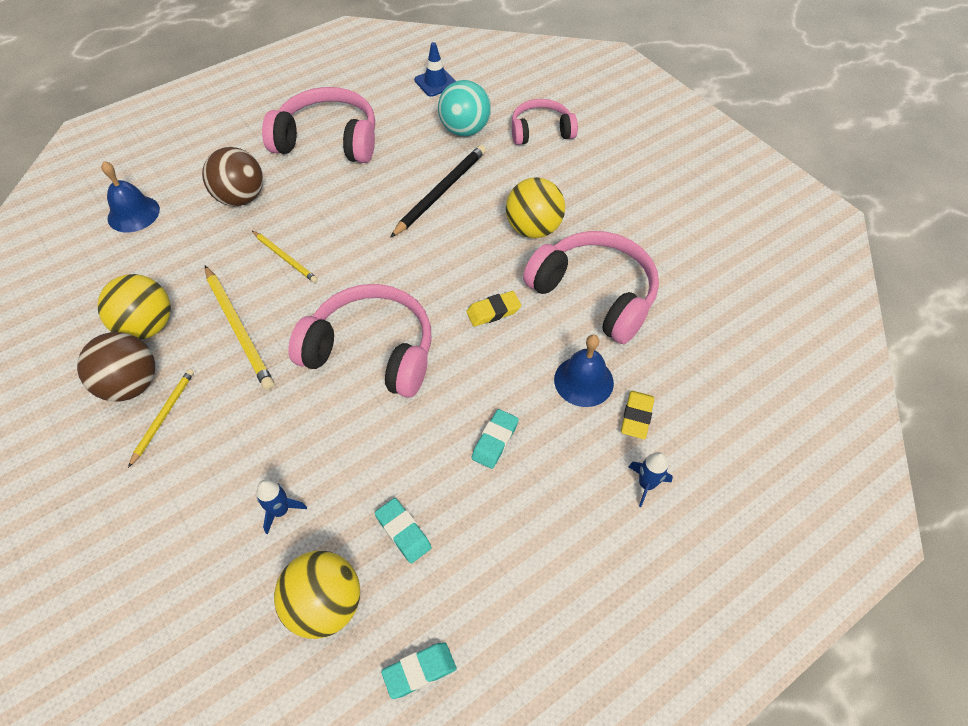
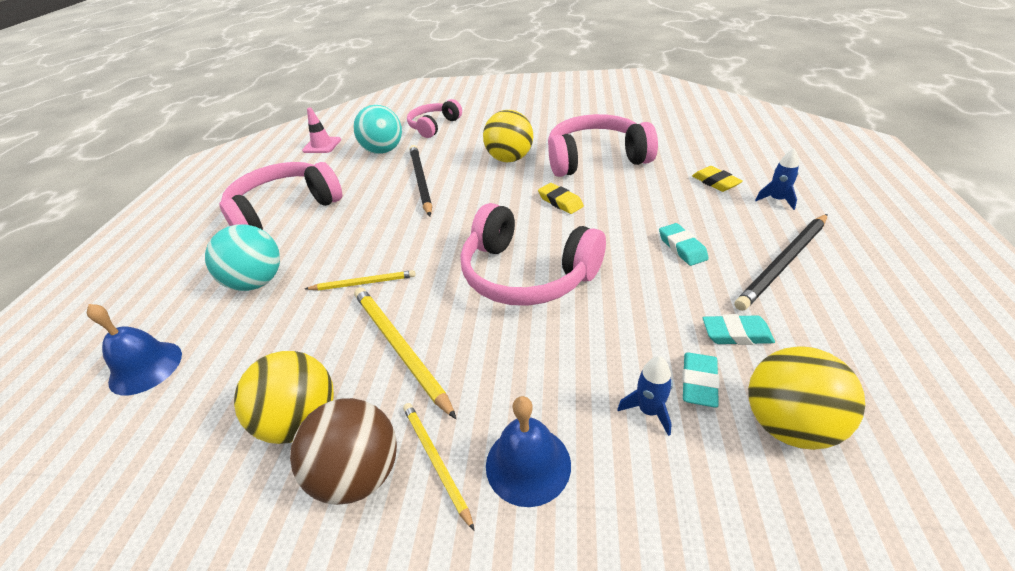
camera: 45 degrees left, 15 degrees down
brown ball [202,147,263,206] -> turquoise ball [205,225,280,291]
yellow pencil [205,266,274,390] -> yellow pencil turned 135 degrees counterclockwise [354,287,456,419]
pink headphones [288,284,432,398] -> pink headphones turned 120 degrees counterclockwise [461,203,606,306]
turquoise eraser [381,642,457,699] -> turquoise eraser moved to [682,353,720,408]
blue traffic cone [414,42,456,97] -> pink traffic cone [302,107,341,153]
yellow eraser [466,291,521,327] -> yellow eraser turned 60 degrees counterclockwise [538,183,584,214]
blue bell [554,335,614,407] -> blue bell moved to [486,396,571,507]
none -> black pencil [735,214,827,311]

